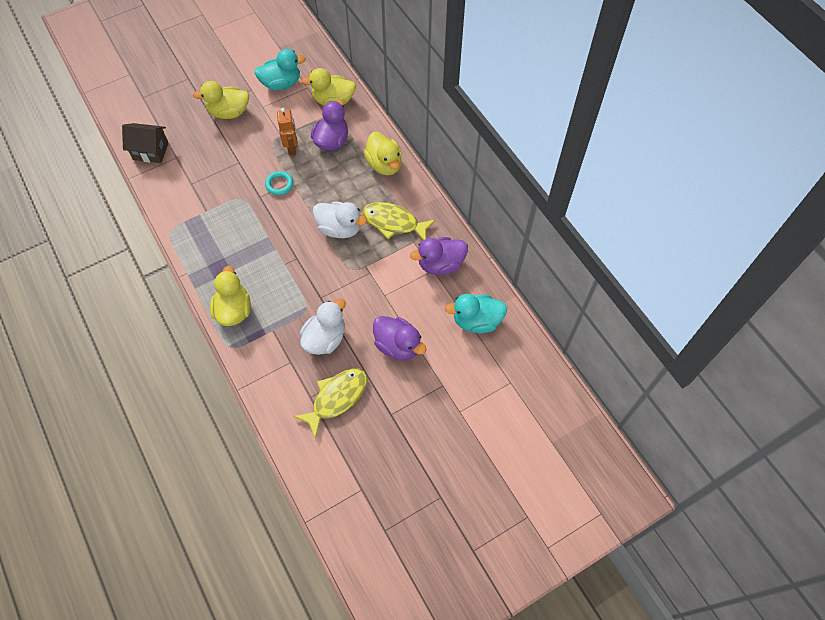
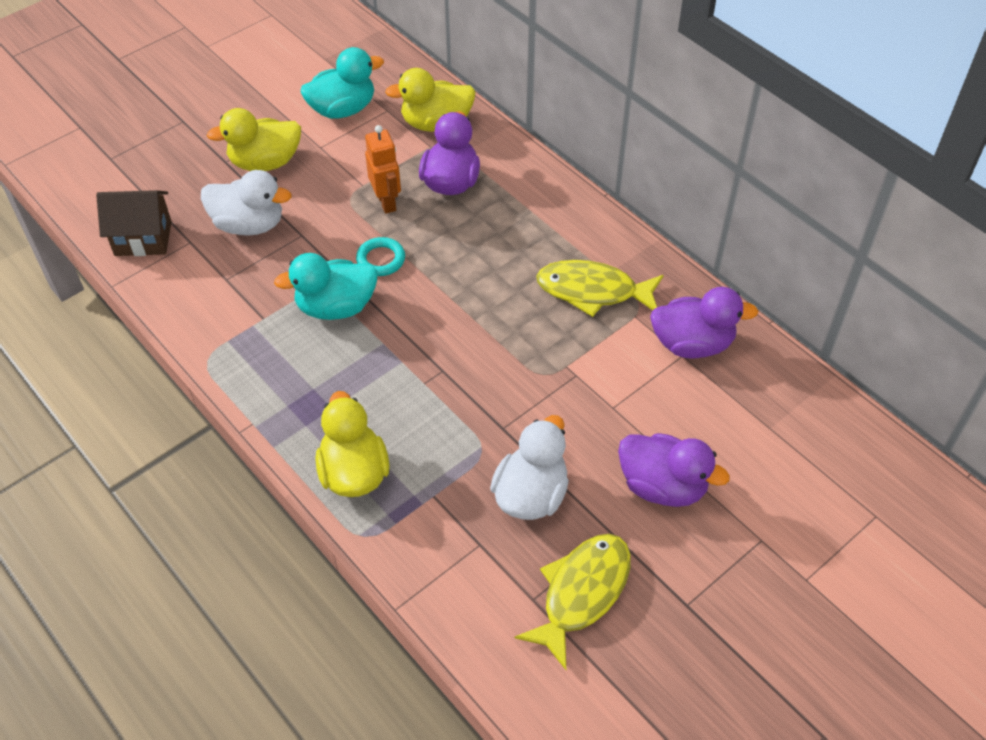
camera: 10 degrees left, 10 degrees down
white duck [313,201,367,238] -> white duck moved to [201,170,291,236]
yellow duck [364,132,402,175] -> none
purple duck [410,237,468,275] -> purple duck turned 150 degrees counterclockwise [650,287,758,359]
turquoise duck [445,294,507,333] -> turquoise duck moved to [274,253,378,320]

